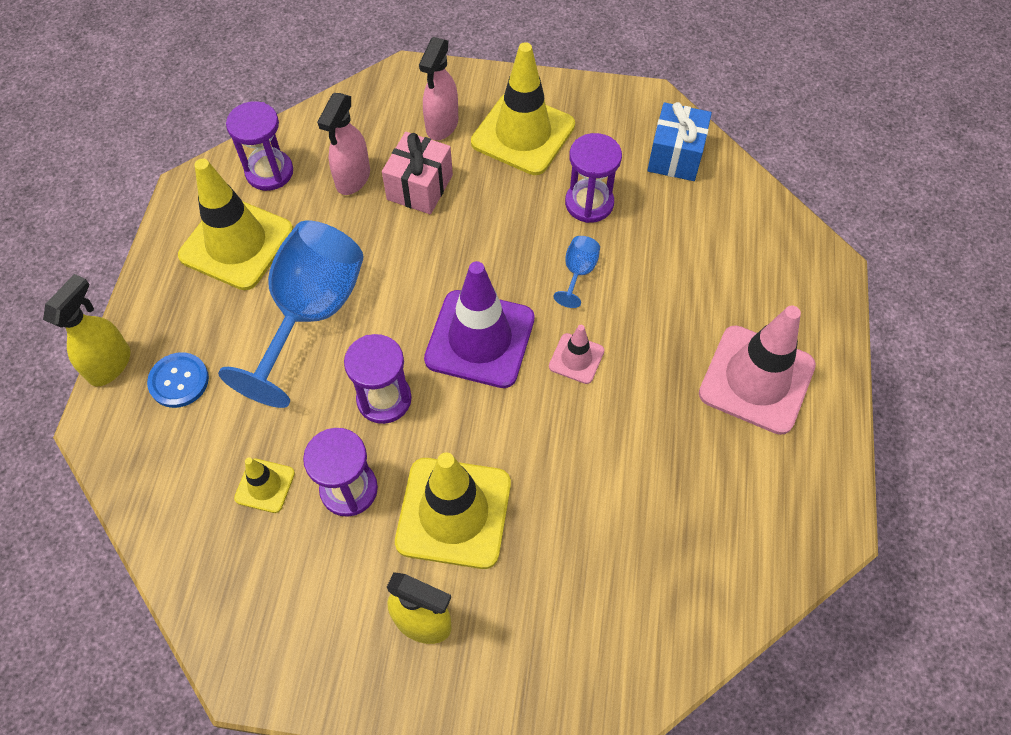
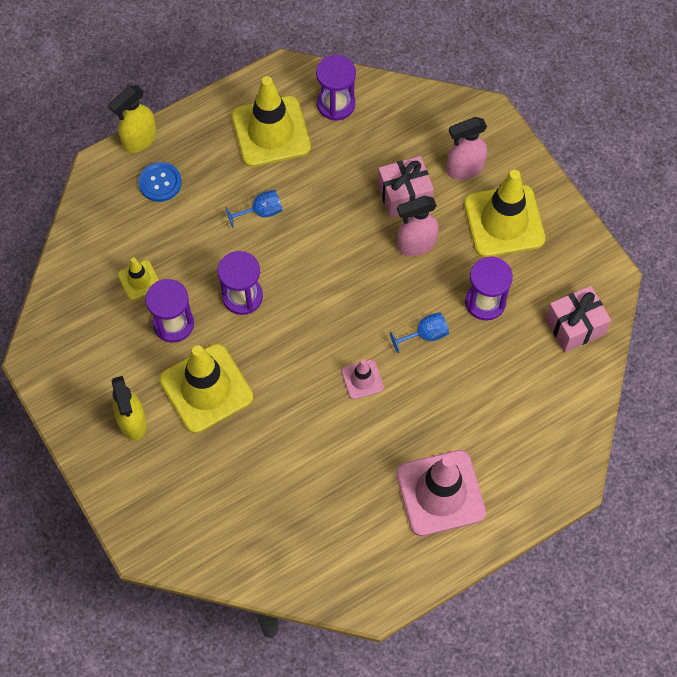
camera: 50 degrees right, 5 degrees up
yellow spray bottle [43,274,131,386] -> yellow spray bottle turned 150 degrees clockwise [108,85,157,153]
blue goblet [218,220,364,408] -> blue goblet [225,190,283,228], size x0.41
pink spray bottle [317,93,370,195] -> pink spray bottle moved to [397,196,439,256]
purple traffic cone [424,261,535,388] -> none
blue gift [647,102,712,181] -> pink gift [545,286,611,352]

